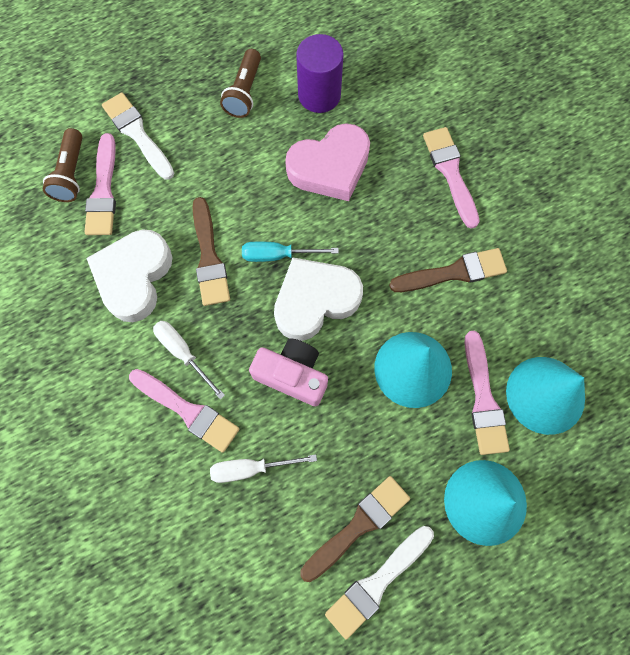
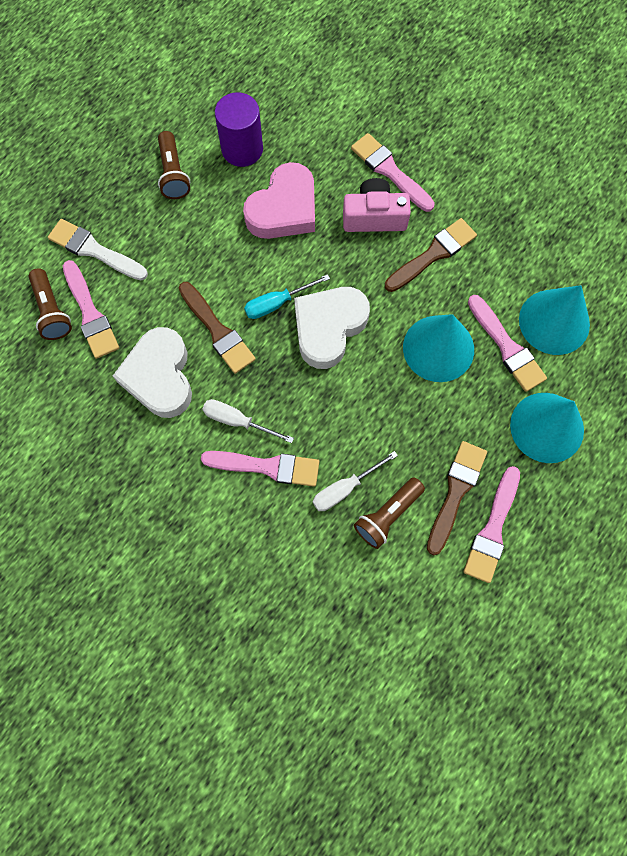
camera: 25 degrees left, 0 degrees up
pink camera [249,338,328,406] -> pink camera moved to [343,178,411,232]
white brush [325,526,434,640] -> pink brush [464,466,520,583]
none -> brown flashlight [354,477,425,549]

